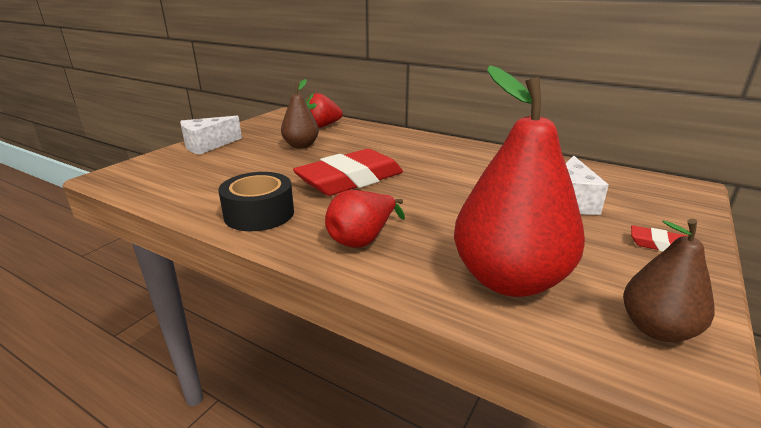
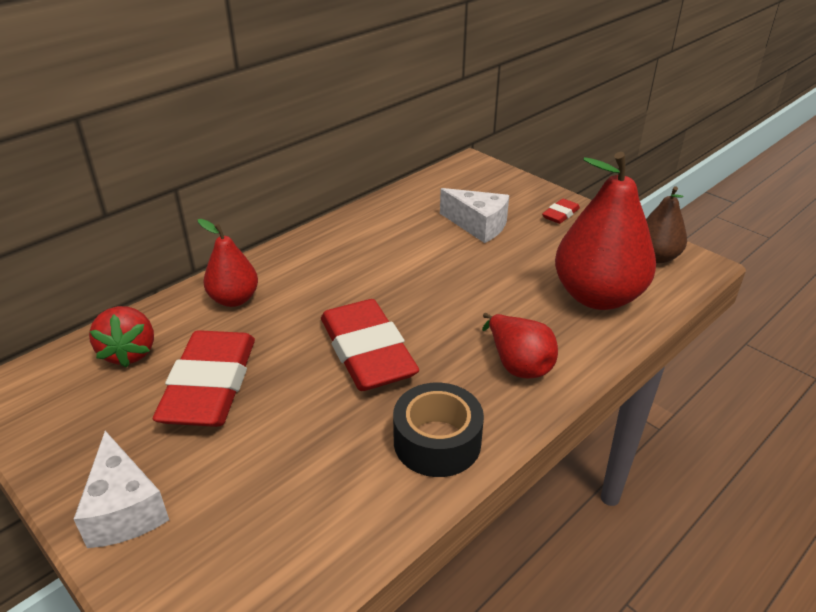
camera: 75 degrees left, 10 degrees up
brown pear [281,79,319,148] -> red eraser [153,330,255,427]
none -> red pear [198,219,258,307]

